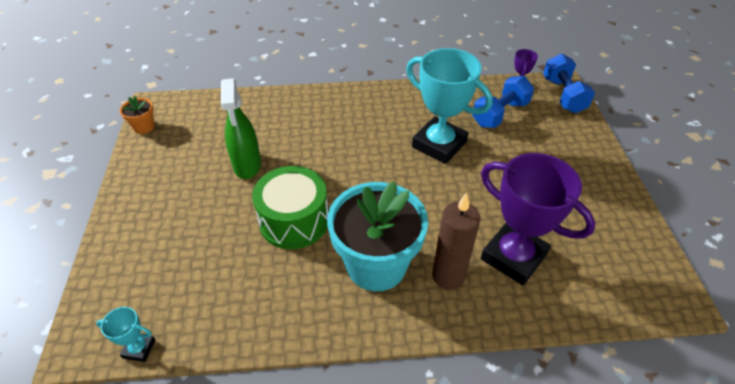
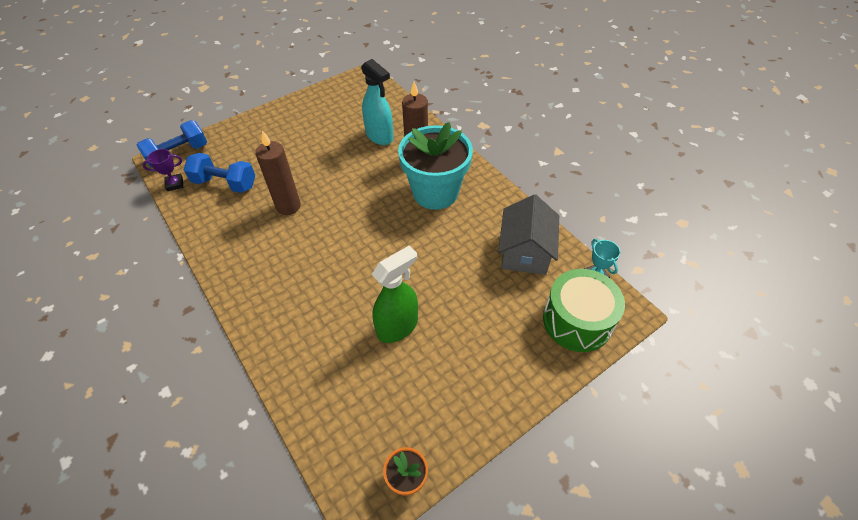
camera: 120 degrees left, 5 degrees up
green drum [252,166,328,249] -> green drum moved to [543,269,625,352]
turquoise trophy [406,48,493,164] -> brown candle [255,130,301,215]
purple trophy [481,153,596,286] -> turquoise spray bottle [361,59,394,145]
none -> grey house [498,194,559,275]

